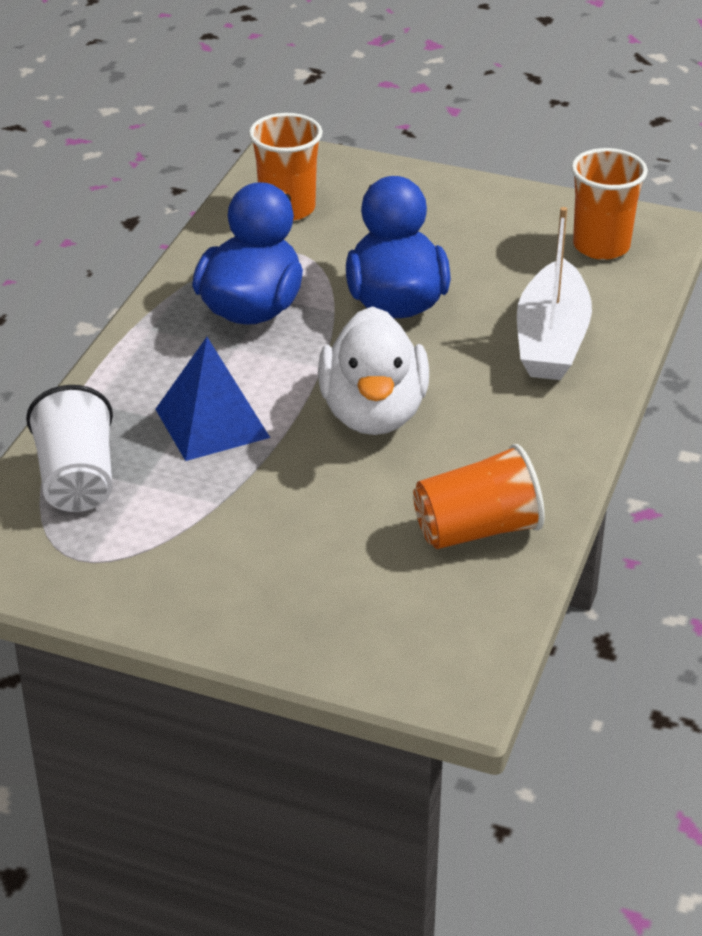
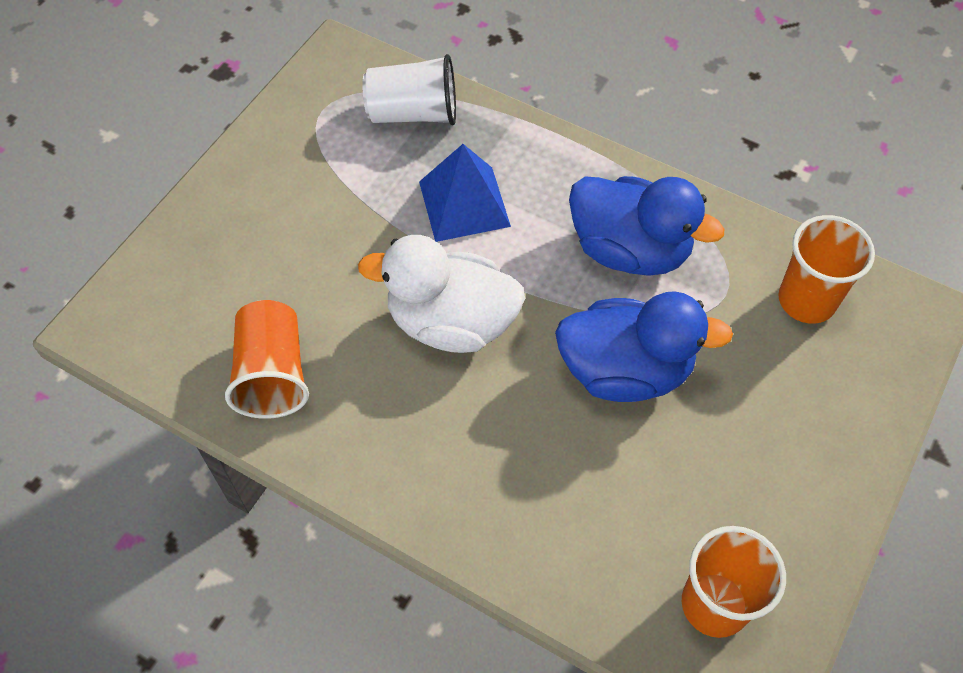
camera: 100 degrees right, 20 degrees up
white boat [517,207,592,380] -> none

